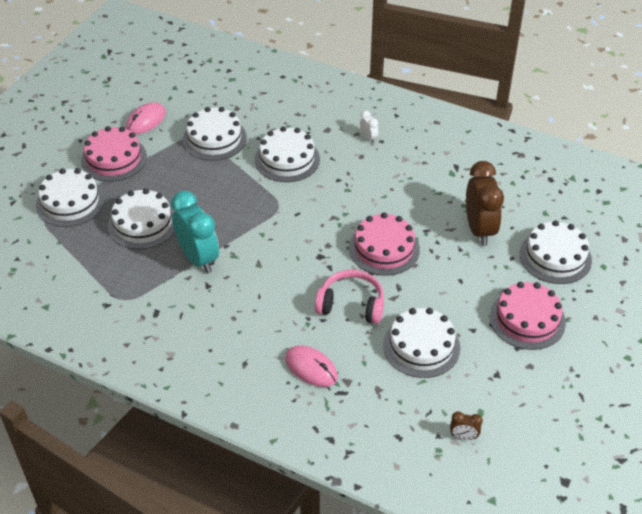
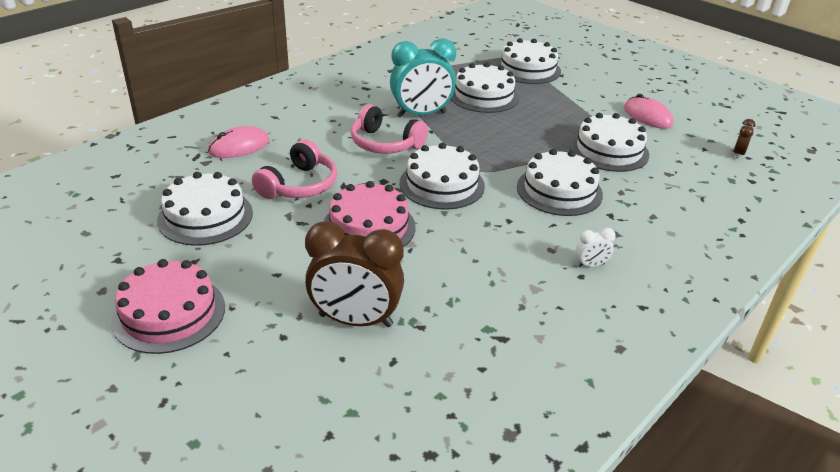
camera: 105 degrees right, 10 degrees down
pink cake [81,126,147,182] -> none
brown clock [450,412,483,440] -> brown clock moved to [734,119,756,159]
white cake [520,220,592,284] -> white cake moved to [400,143,485,210]
none -> pink headphones [351,104,428,154]

